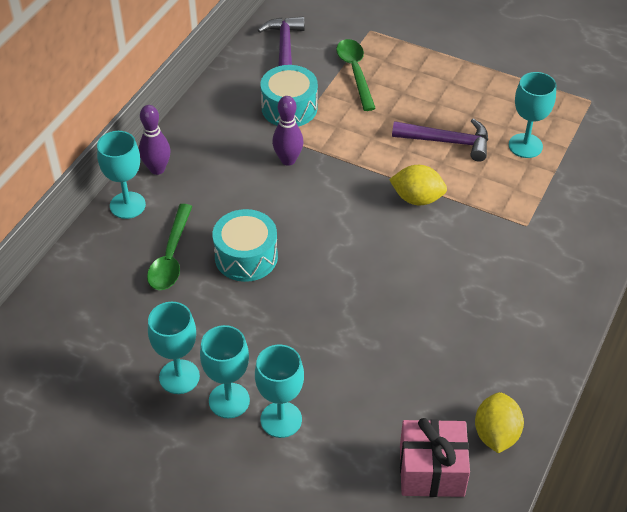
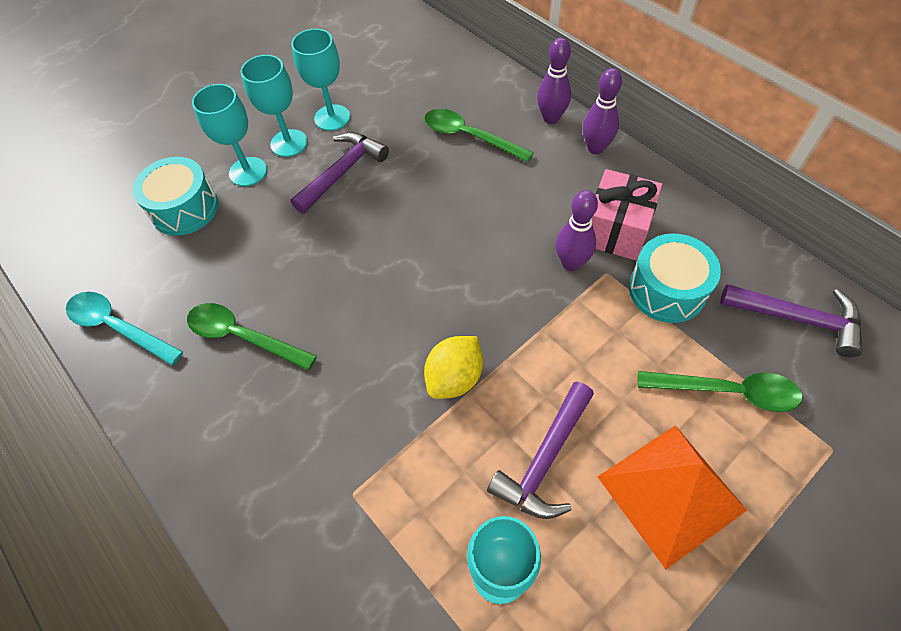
camera: 115 degrees right, 10 degrees up
turquoise goblet [97,131,146,219] -> purple bowling pin [537,38,571,124]
turquoise drum [213,209,278,282] -> turquoise drum moved to [132,157,218,236]
pink gift [400,418,470,497] -> pink gift moved to [592,169,662,260]
yellow lemon [475,392,524,453] -> turquoise spoon [66,292,183,365]
none -> green spoon [187,303,317,371]
none -> purple hammer [290,132,389,213]
none -> orange pyramid [598,425,747,569]

